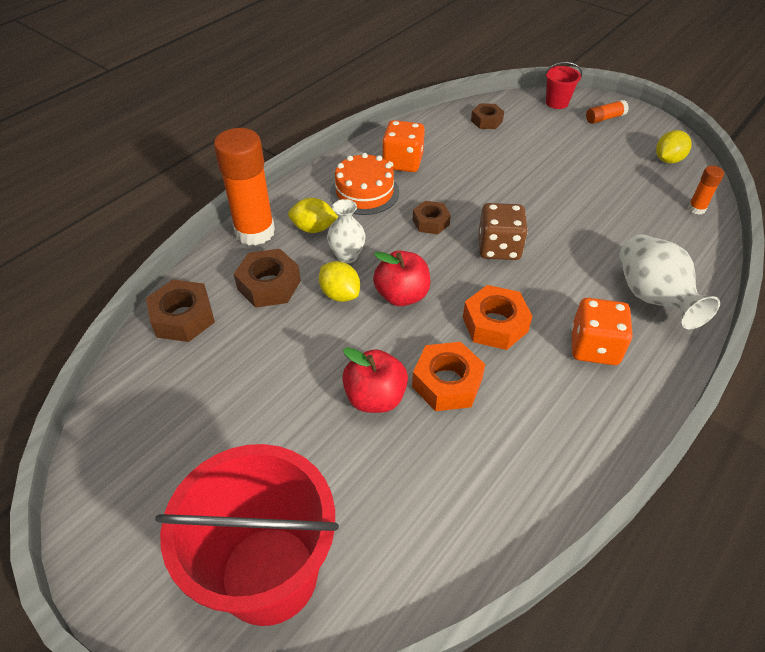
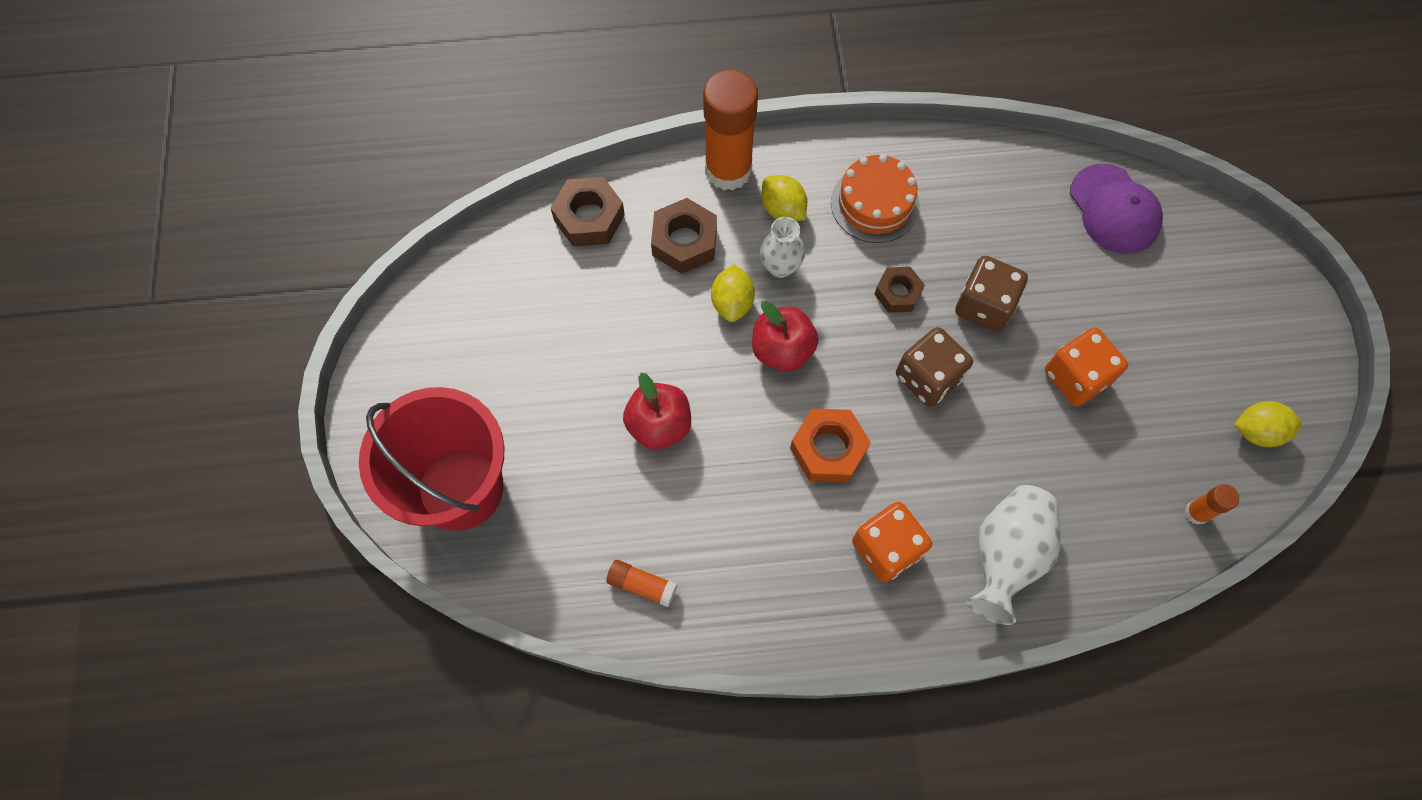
camera: 45 degrees right, 20 degrees up
orange dice [382,120,425,172] -> orange dice moved to [1045,328,1128,406]
orange nut [412,342,485,411] -> none
brown nut [471,103,504,129] -> purple cap [1070,164,1163,254]
red bucket [545,62,582,109] -> none
orange glue stick [586,100,629,124] -> orange glue stick moved to [606,560,677,607]
none -> brown dice [955,256,1028,332]

